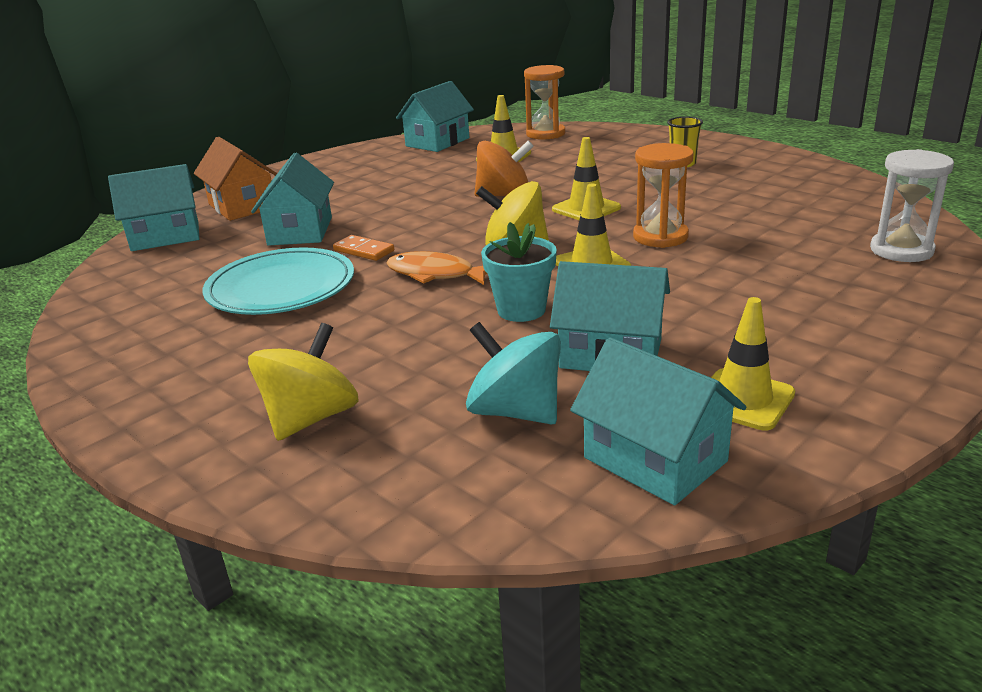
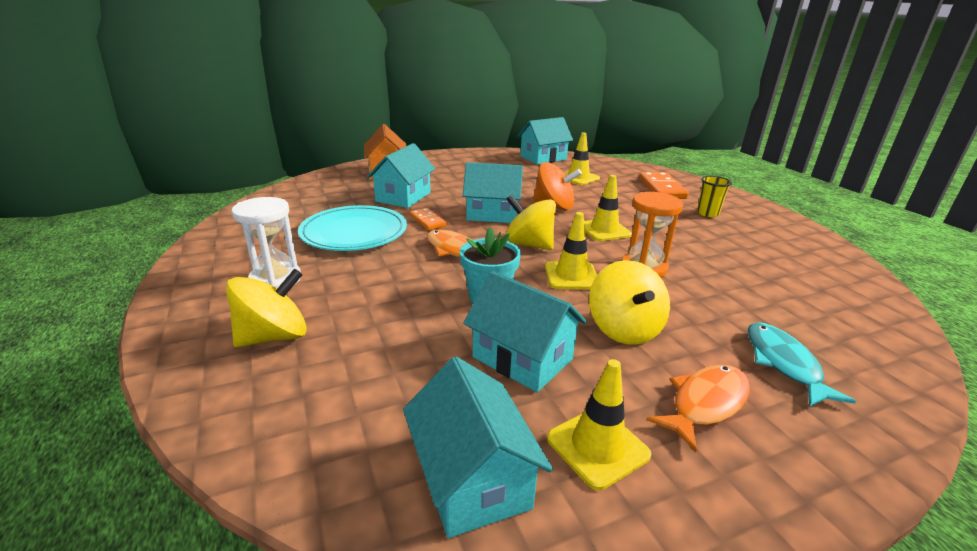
camera: 20 degrees right, 0 degrees up
turquoise house [108,164,199,251] -> turquoise house moved to [463,162,523,223]
turquoise spinning top [466,322,561,424] -> none
orange hourglass [524,65,565,140] -> none
white hourglass [870,149,954,262] -> white hourglass moved to [232,197,301,288]
none -> yellow spinning top [589,260,670,345]
none -> orange domino [639,172,689,199]
none -> orange fish [647,365,750,452]
none -> turquoise fish [748,322,856,407]

